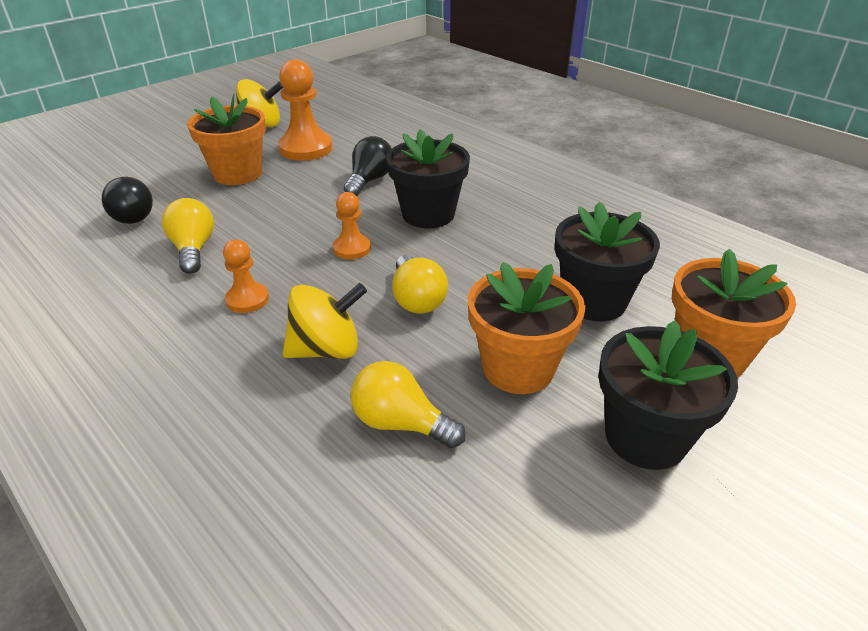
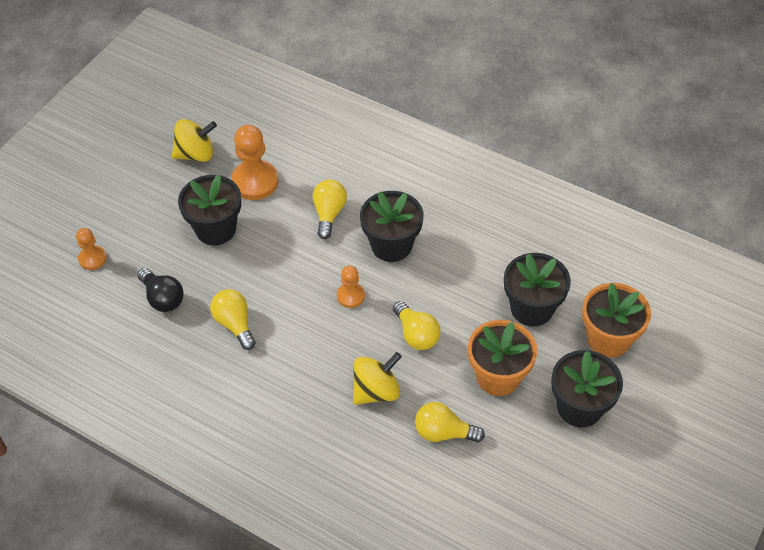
camera: 15 degrees left, 15 degrees up
orange flower pot [187,94,266,185] -> black flower pot [178,175,241,245]
orange pawn [223,239,269,313] -> orange pawn moved to [76,228,107,270]
black light bulb [344,136,392,196] -> yellow light bulb [312,180,347,239]

